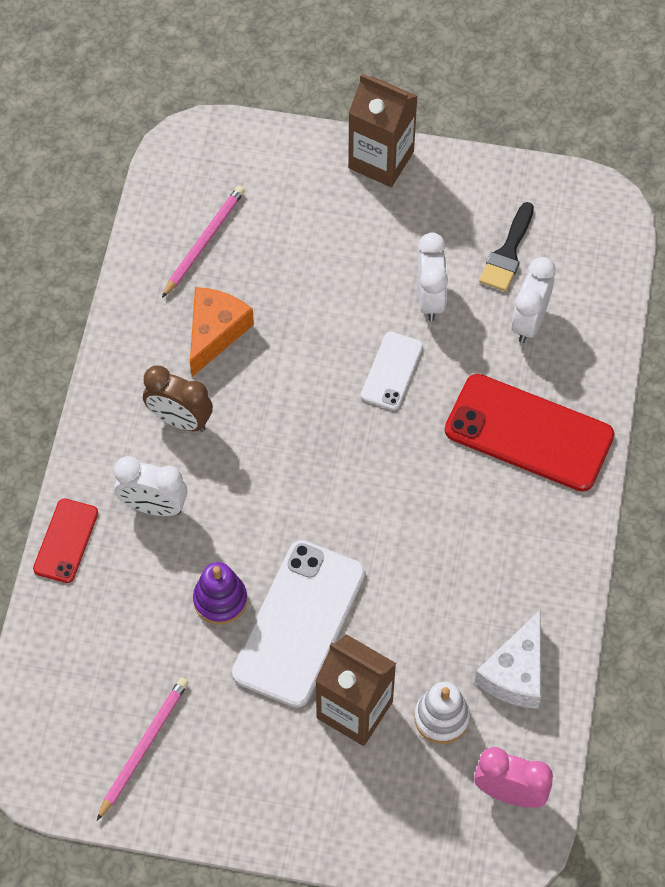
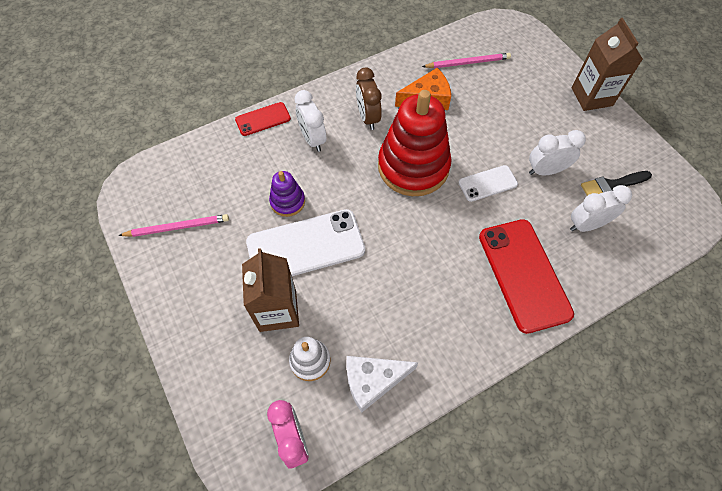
camera: 50 degrees right, 0 degrees up
white clock [418,233,448,321] -> white clock turned 150 degrees counterclockwise [529,130,586,175]
none -> red stacking toy [378,90,452,196]

